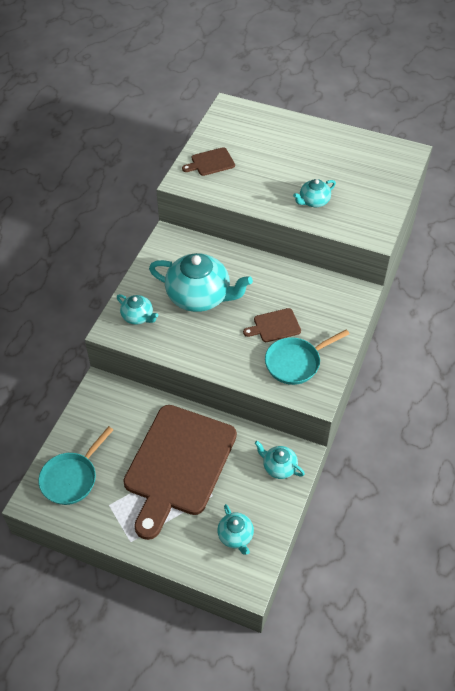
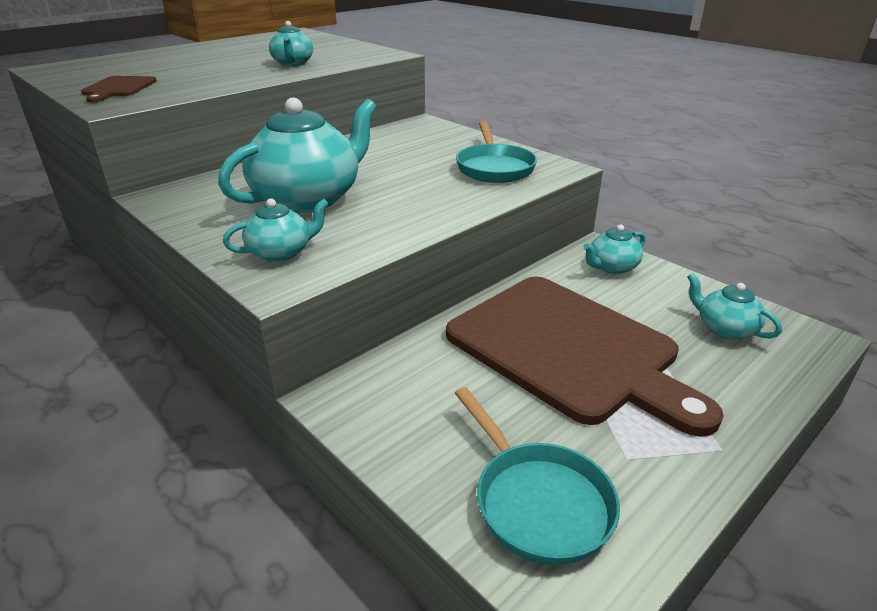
camera: 65 degrees left, 20 degrees down
turquoise teapot [217,504,254,555] -> turquoise teapot turned 135 degrees counterclockwise [687,273,782,340]
brown cutting board [243,308,301,342] -> none

